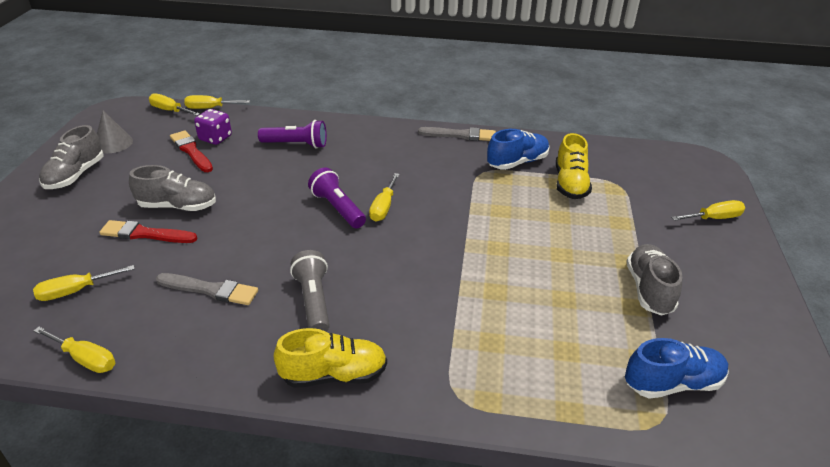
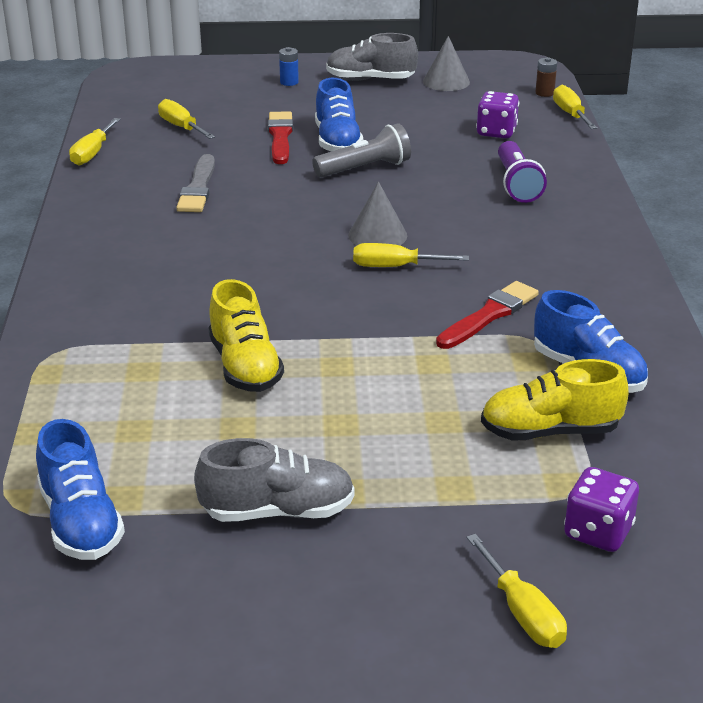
camera: 80 degrees right, 5 degrees down
grey shoe [129,165,216,211] -> blue shoe [315,78,363,152]
yellow screwdriver [149,93,200,116] -> brown battery [535,57,557,97]
red brush [170,131,213,172] -> red brush moved to [436,281,539,349]
yellow shoe [274,328,387,388] -> yellow shoe moved to [208,279,284,392]
grey flashlight [290,250,330,332] -> grey flashlight moved to [312,123,411,178]
purple flashlight [308,168,366,228] -> grey cone [348,182,407,245]
grey brush [418,127,496,141] -> none
none -> blue battery [279,47,299,86]
none -> purple dice [564,467,639,552]

